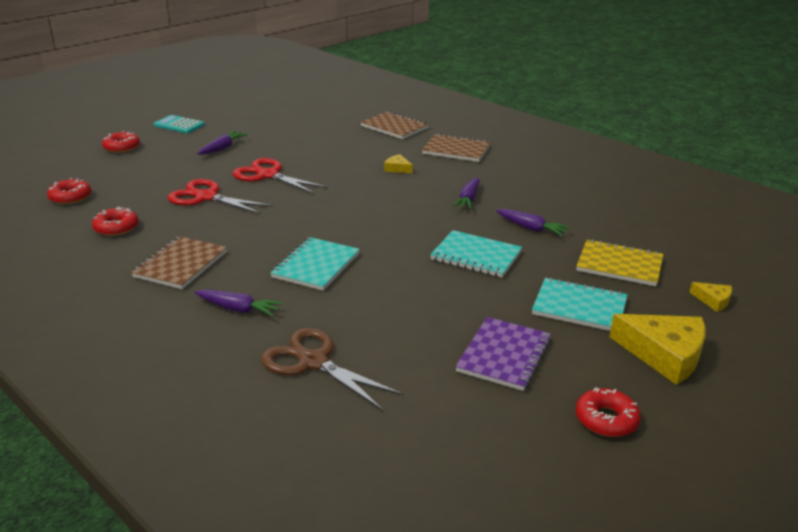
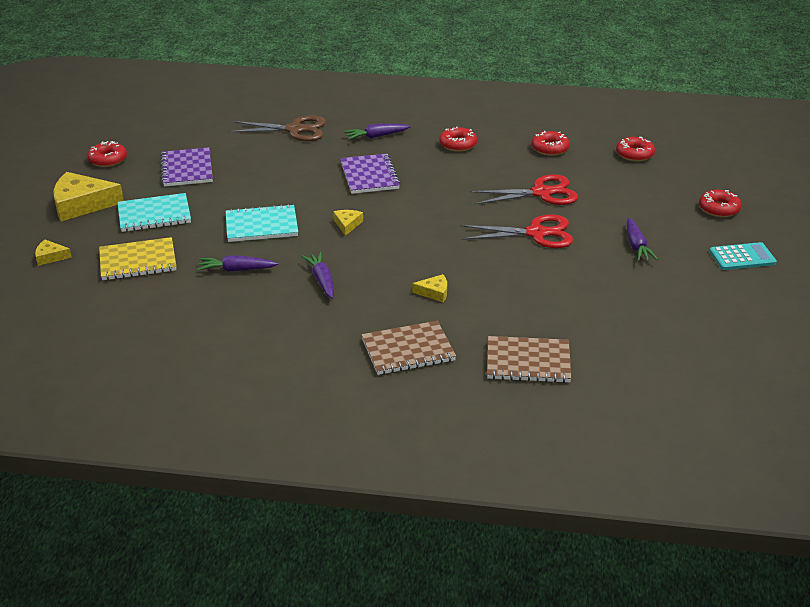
camera: 145 degrees right, 5 degrees up
brown notebook [131,236,227,289] -> red donut [439,126,477,152]
turquoise notebook [270,237,360,291] -> purple notebook [340,154,401,194]
none -> yellow cheese [333,210,363,236]

